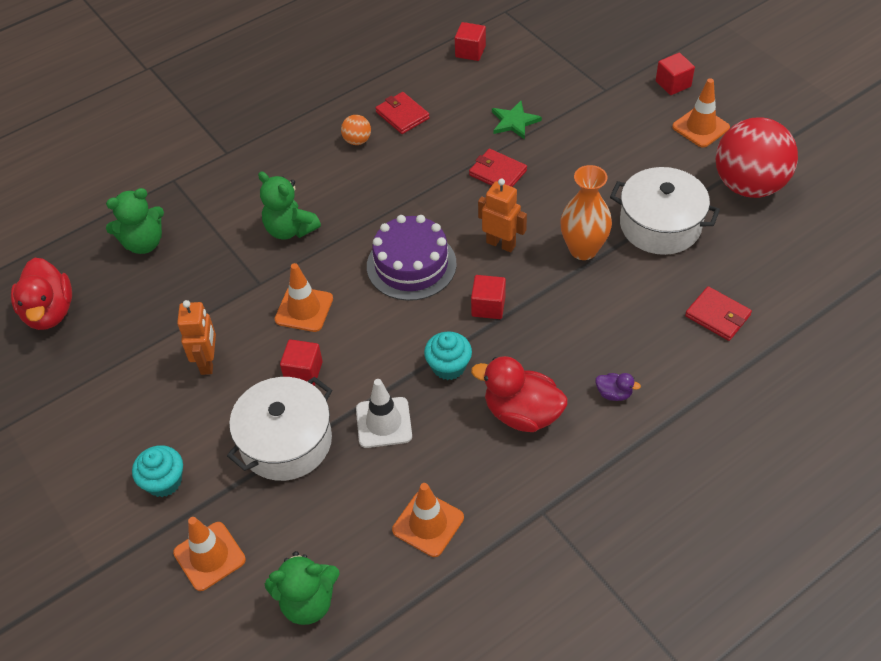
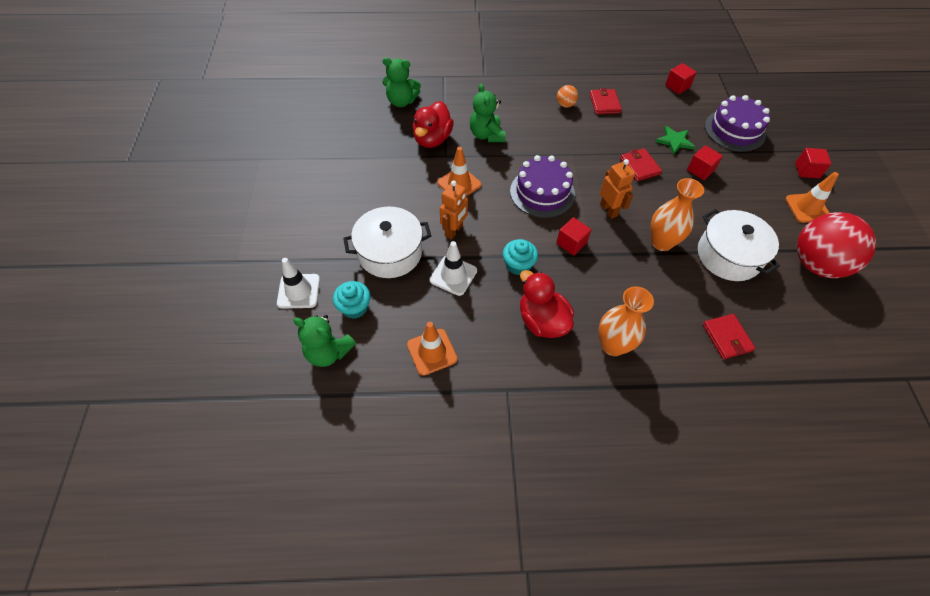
camera: 30 degrees right, 5 degrees up
red duck [11,257,72,330] -> red duck moved to [412,101,454,148]
turquoise cupcake [132,445,183,497] -> turquoise cupcake moved to [333,281,370,319]
orange traffic cone [173,517,246,591] -> white traffic cone [277,258,320,309]
orange robot [177,300,216,375] -> orange robot moved to [440,181,468,240]
red cube [280,339,323,386] -> red cube moved to [687,145,723,180]
purple duck [596,373,641,401] -> orange vase [599,286,654,356]
none -> purple cake [705,95,770,152]

